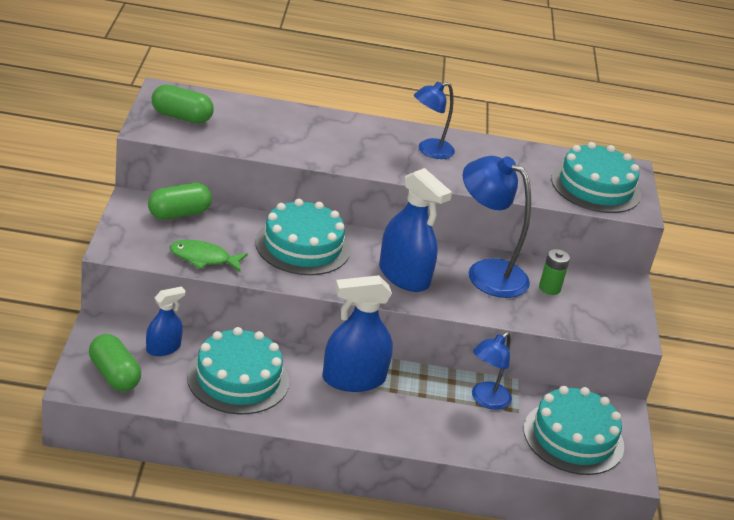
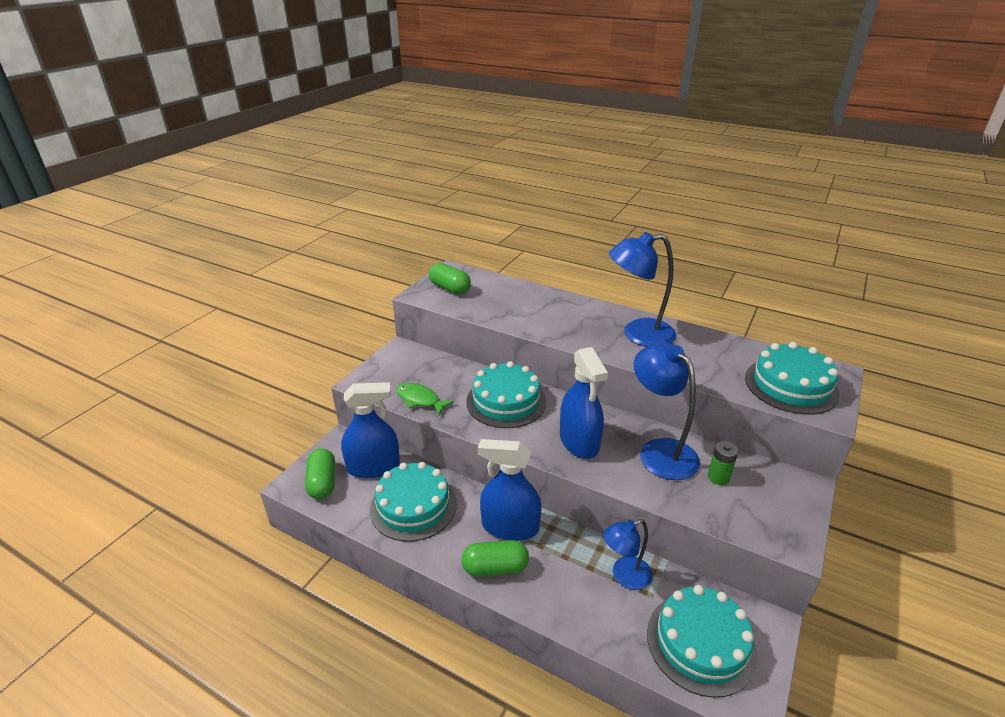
camera: 30 degrees right, 0 degrees up
blue spray bottle [146,286,186,356] -> blue spray bottle [341,382,400,478], size x1.76
green capsule [148,183,212,220] -> green capsule moved to [462,540,529,577]
blue lamp [414,82,455,159] -> blue lamp [609,232,676,347], size x1.60

